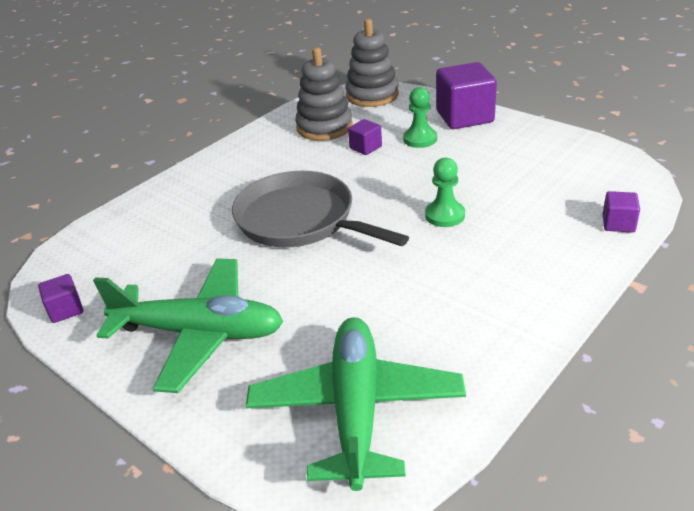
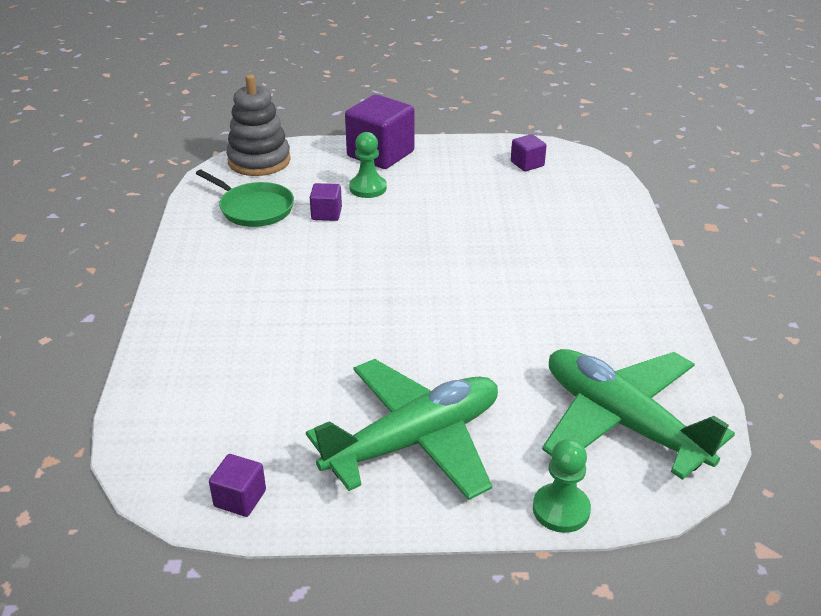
camera: 45 degrees left, 0 degrees up
grey pan [232,171,409,247] -> none
grey stacking toy [295,47,353,141] -> green pan [196,170,294,227]
green pawn [425,158,465,227] -> green pawn moved to [533,439,591,533]
purple cube [603,191,640,233] -> purple cube moved to [511,134,547,171]

